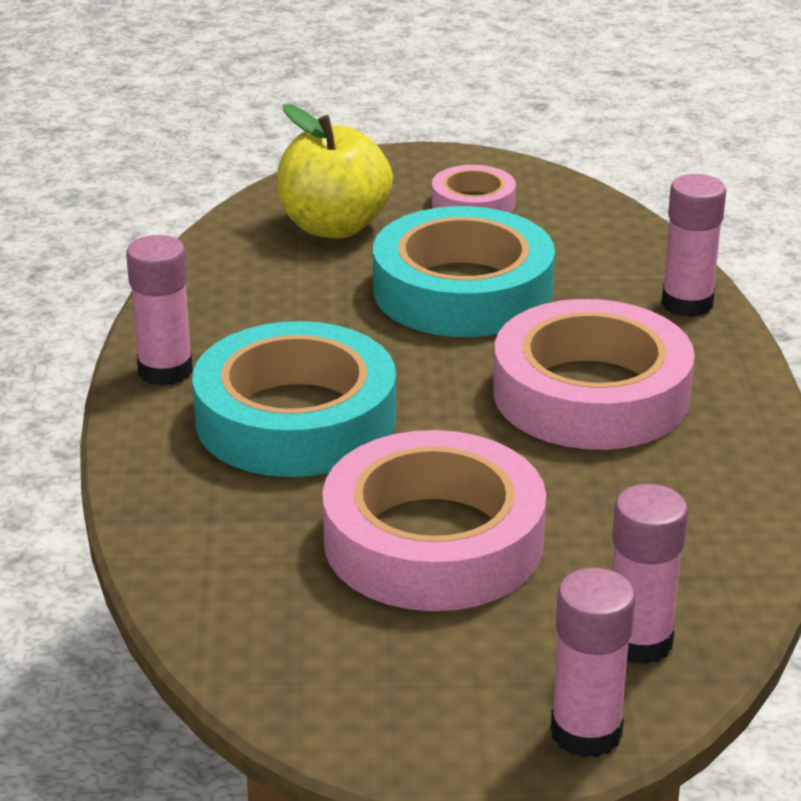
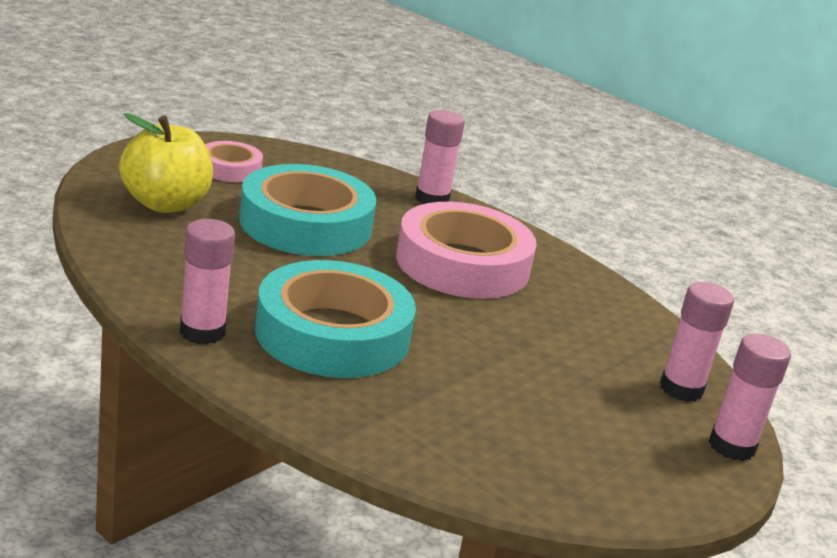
camera: 50 degrees left, 5 degrees down
pink tape [322,430,546,611] -> none

